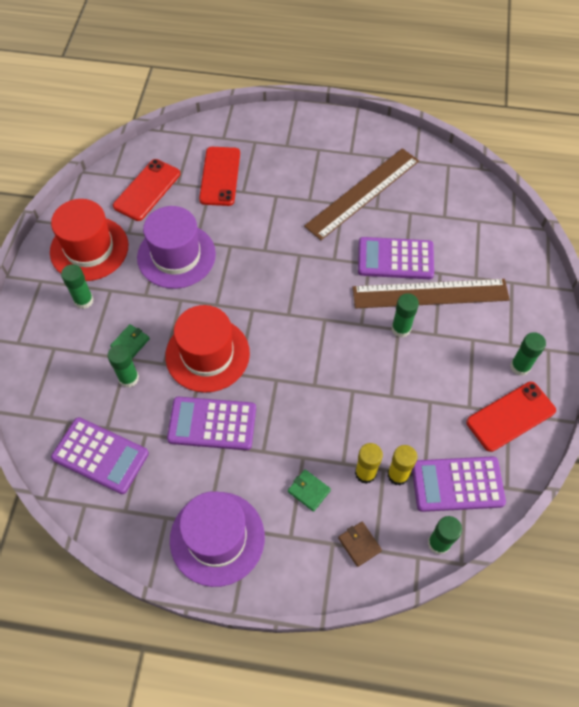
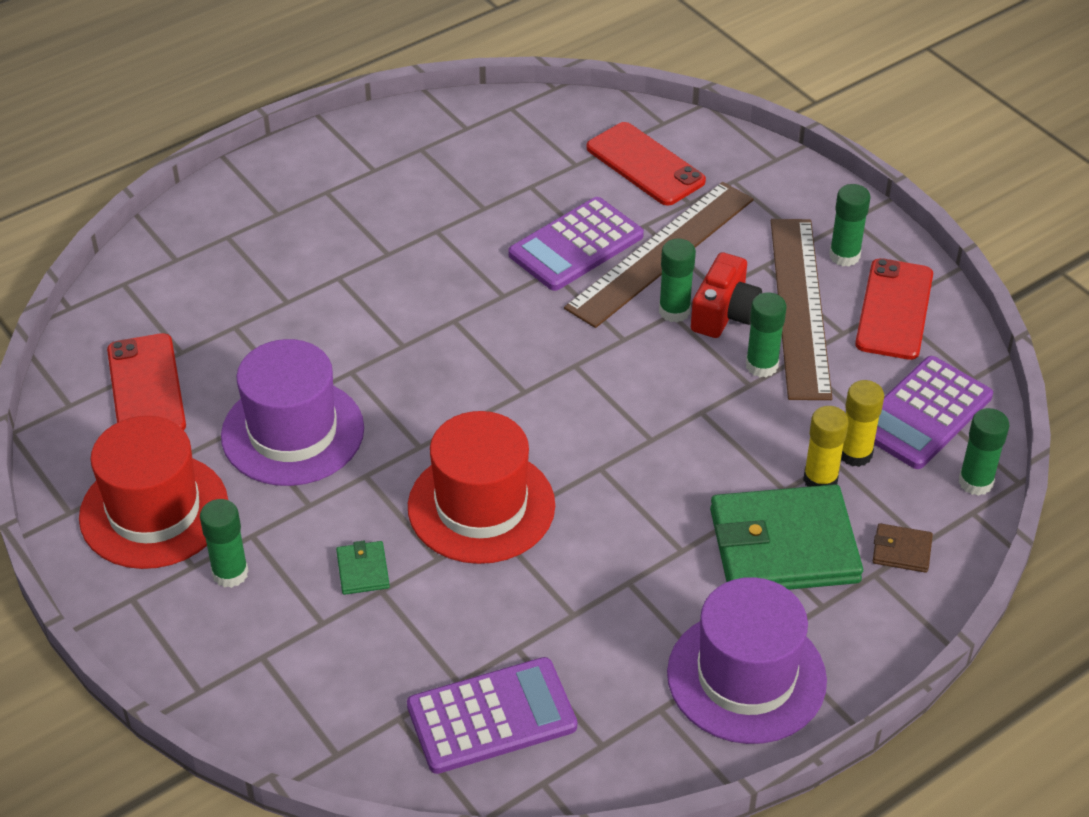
camera: 45 degrees left, 15 degrees down
green glue stick [107,345,139,387] -> green glue stick moved to [746,292,786,377]
purple calculator [167,397,256,450] -> none
red phone [199,147,240,206] -> red phone moved to [586,122,706,206]
green wallet [288,469,331,512] -> green wallet [710,484,863,590], size x2.42
brown ruler [304,148,419,240] -> brown ruler moved to [771,219,832,400]
none -> red camera [691,252,762,338]

